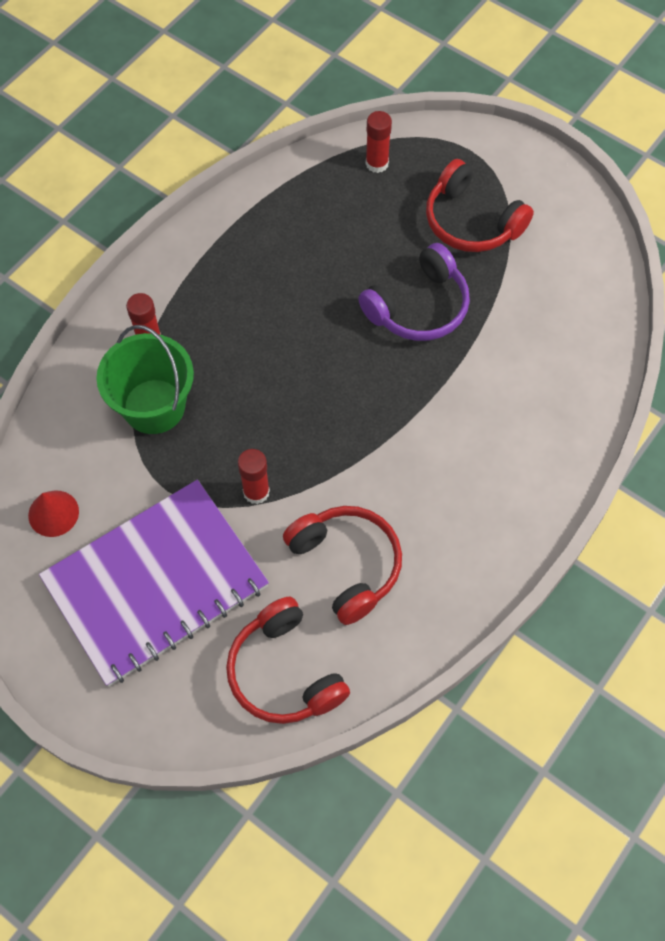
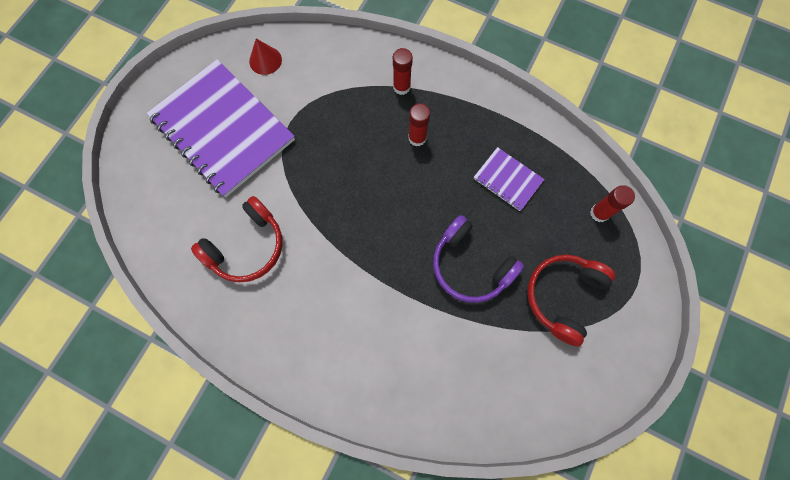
camera: 80 degrees right, 10 degrees up
green bucket [96,325,194,434] -> none
red headphones [226,597,350,724] -> none
red glue stick [238,449,270,504] -> red glue stick moved to [408,103,430,146]
none -> purple notebook [473,147,544,211]

